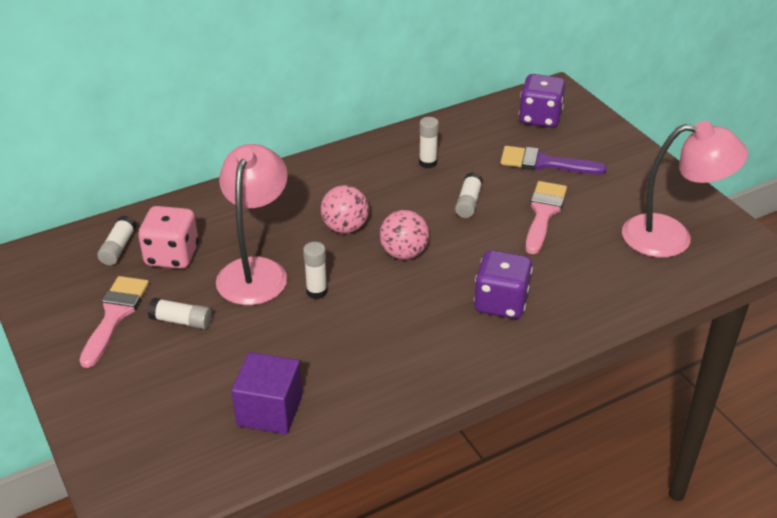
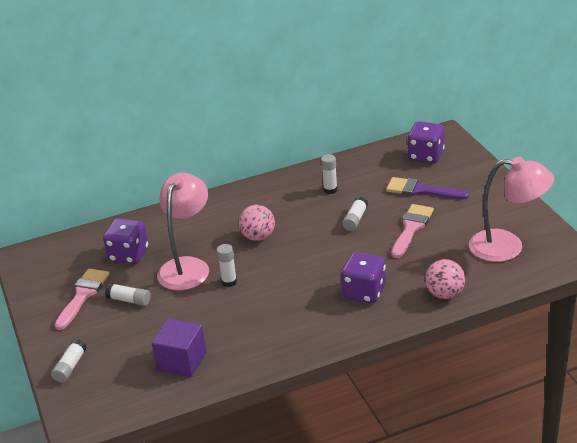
camera: 10 degrees right, 5 degrees down
white glue stick [97,216,136,265] -> white glue stick moved to [51,339,87,383]
pink dice [138,206,199,269] -> purple dice [103,218,148,264]
pink ball [380,210,429,260] -> pink ball moved to [425,259,465,299]

